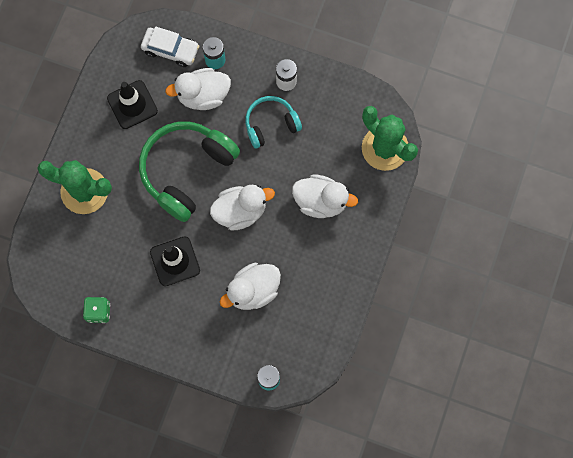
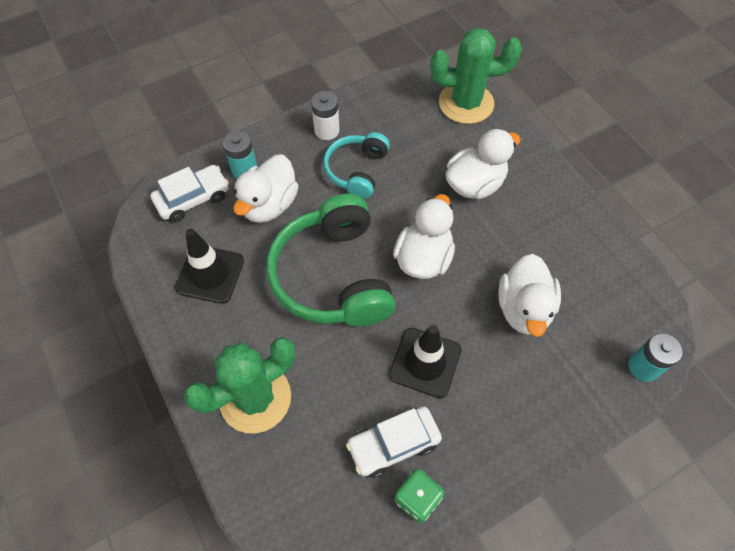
camera: 50 degrees left, 15 degrees down
none -> white car [346,407,442,478]

